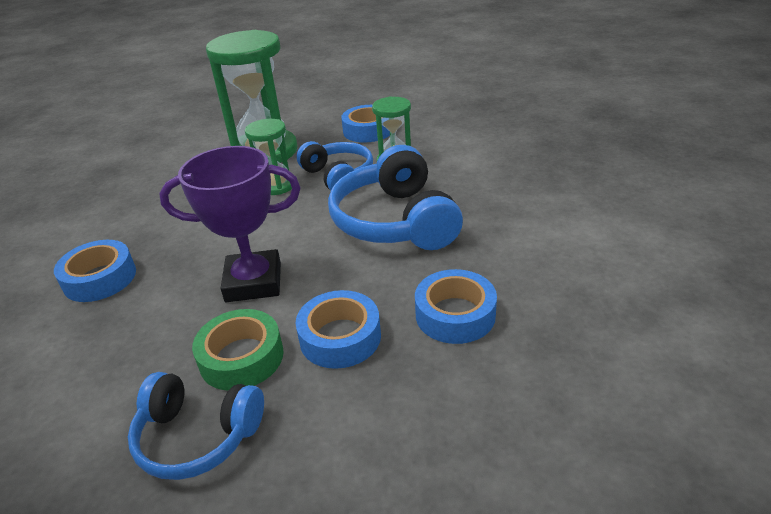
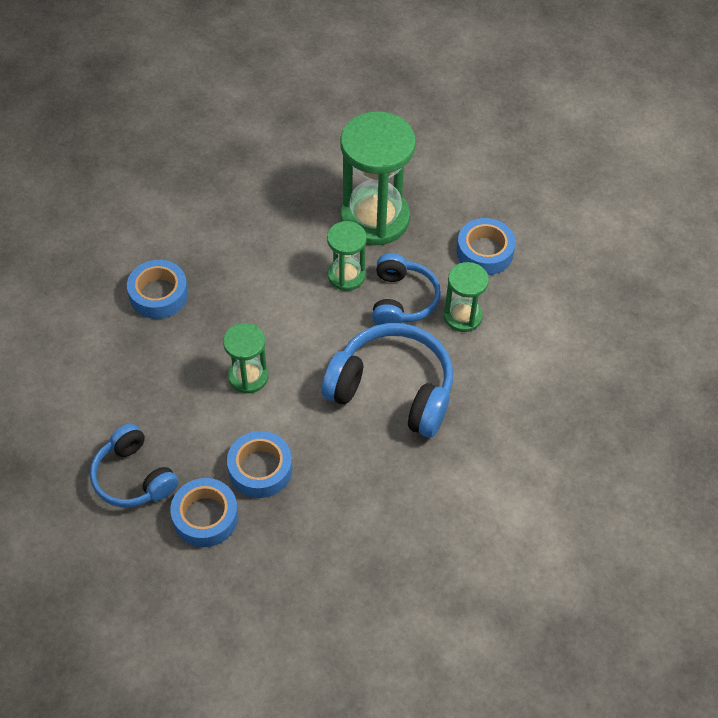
camera: 35 degrees right, 20 degrees up
purple trophy [159,146,300,302] -> green hourglass [223,323,268,394]
green tape [192,309,284,391] -> none
blue headphones [328,145,463,250] -> blue headphones turned 90 degrees clockwise [321,323,453,438]
blue tape [415,269,497,344] -> blue tape moved to [171,478,238,547]

